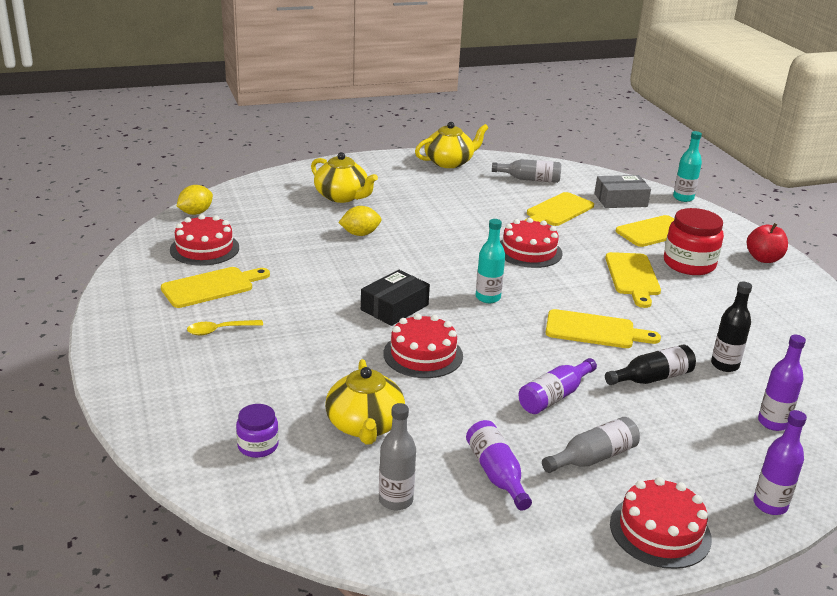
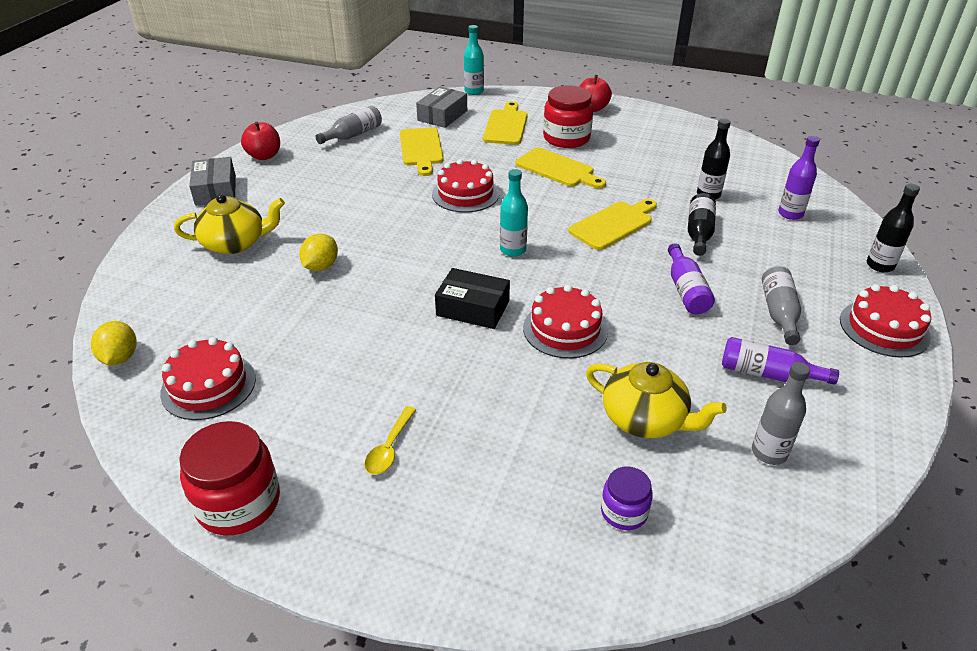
camera: 50 degrees left, 10 degrees up
yellow cutting board [161,267,270,308] -> none
black box [361,270,430,326] -> black box turned 60 degrees counterclockwise [435,268,510,329]
yellow teapot [415,122,488,168] -> red apple [241,122,280,160]
purple bottle [753,410,807,515] -> black bottle [867,184,920,272]
none -> red jar [179,421,280,535]
none -> grey box [189,157,236,206]

